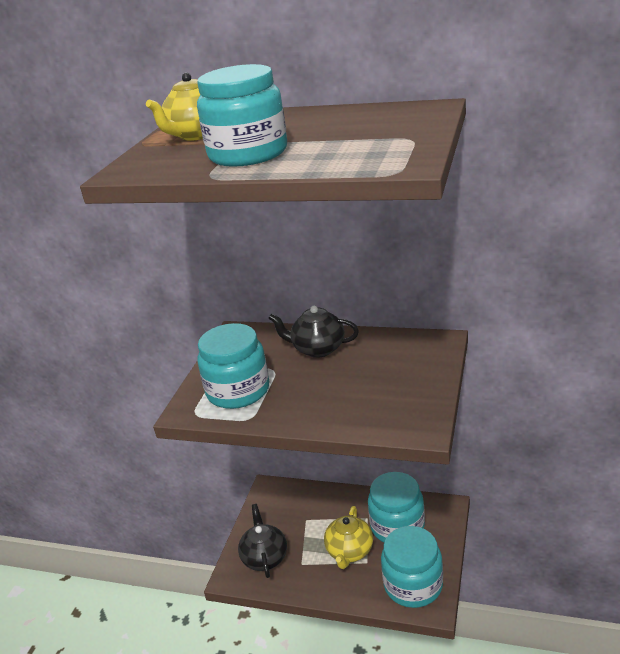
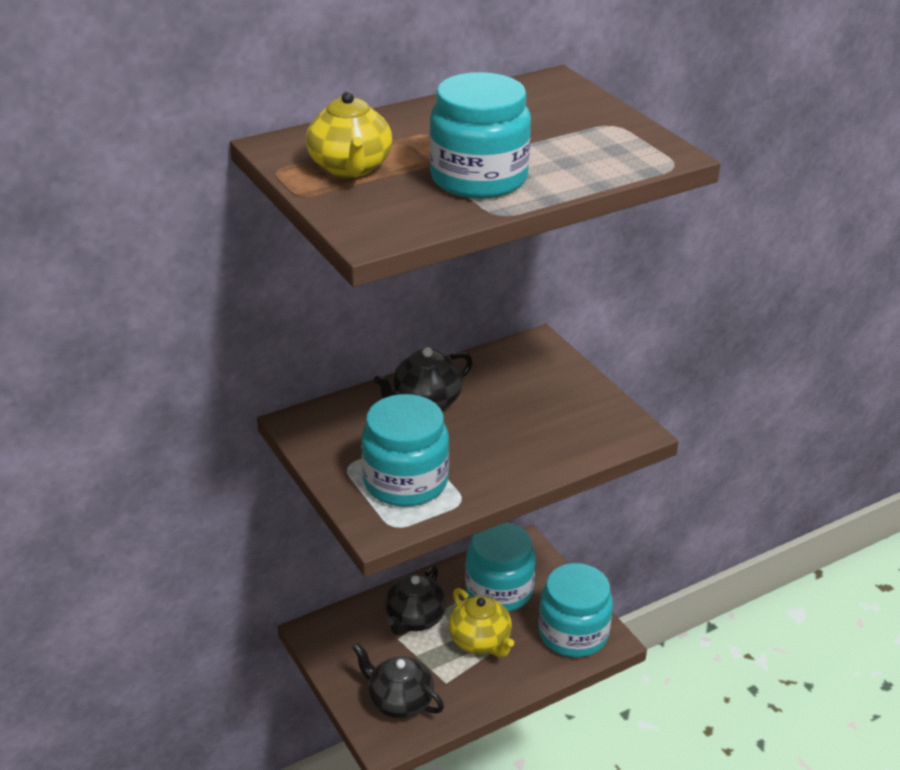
camera: 50 degrees left, 5 degrees up
none -> black teapot [384,566,447,636]

